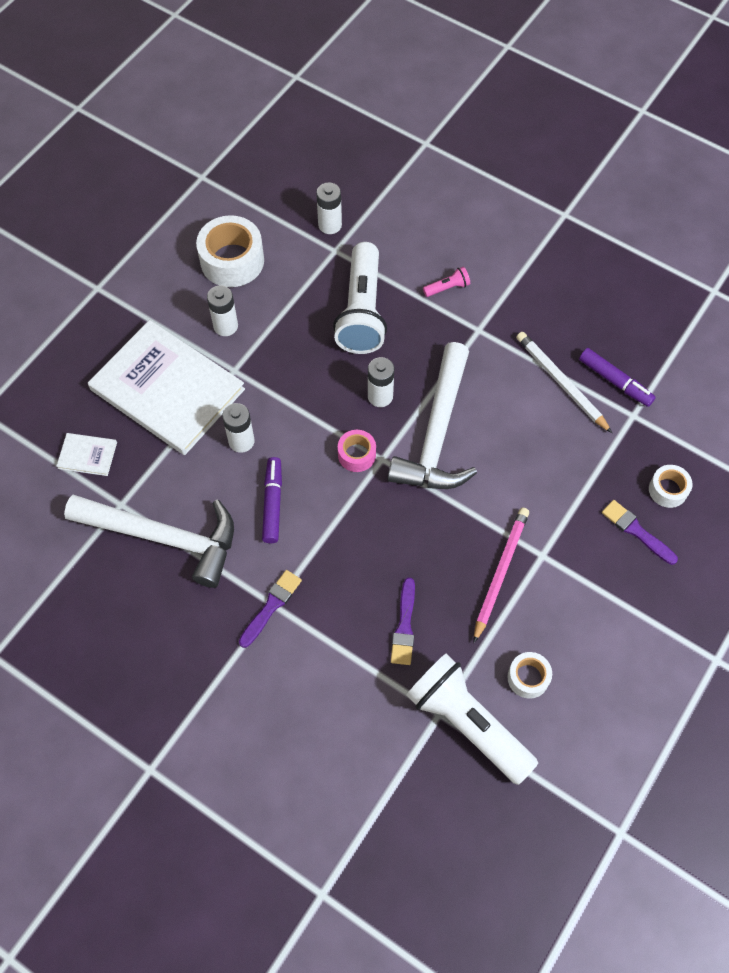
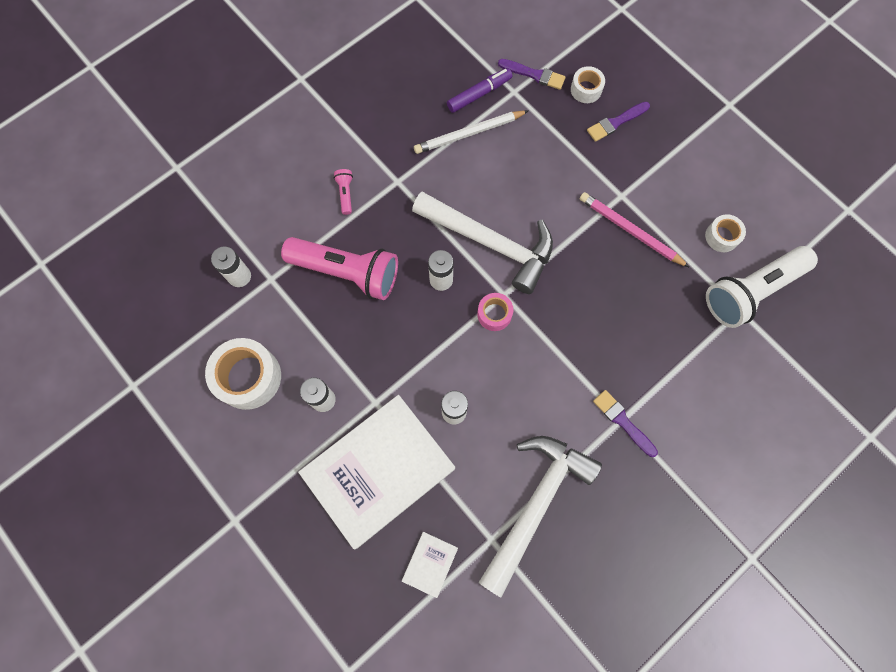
camera: 75 degrees left, 10 degrees up
purple marker [262,457,282,543] -> none
white flashlight [333,242,387,354] -> pink flashlight [281,237,398,300]
purple brush [391,578,415,665] -> purple brush moved to [498,59,566,90]

